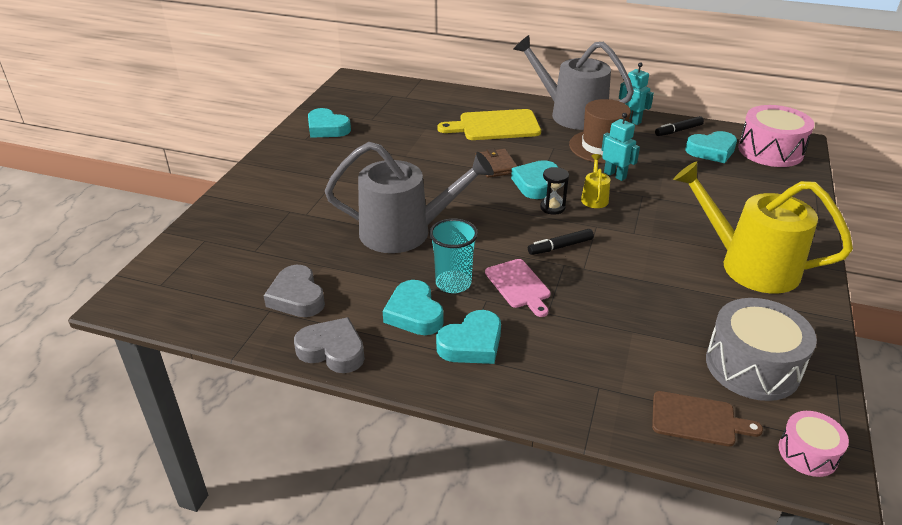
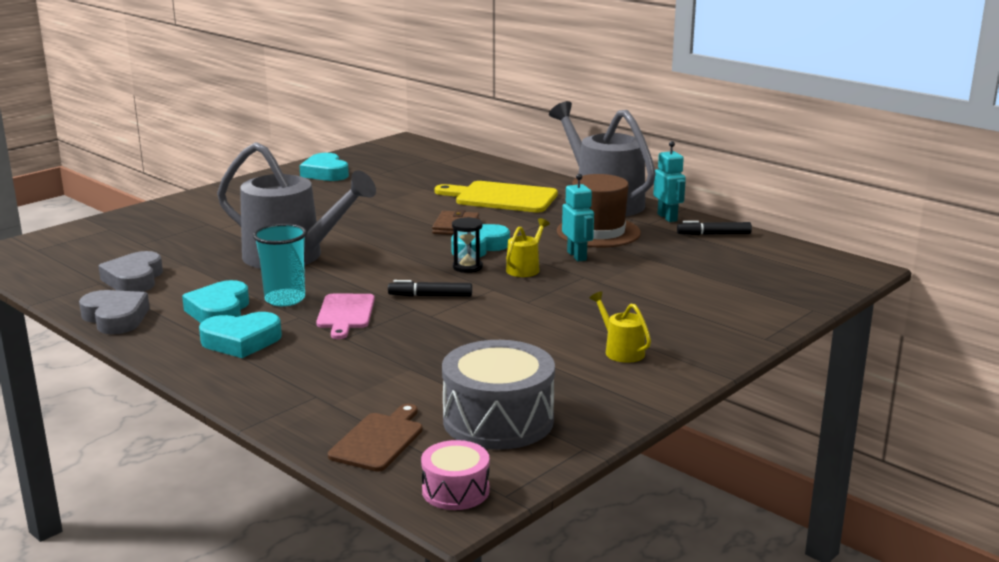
camera: 25 degrees right, 15 degrees down
brown cutting board [652,391,763,446] -> brown cutting board turned 105 degrees counterclockwise [328,404,422,472]
yellow watering can [673,161,853,293] -> yellow watering can [589,291,651,363], size x0.42
turquoise heart [685,131,737,163] -> none
pink drum [738,105,814,167] -> none

